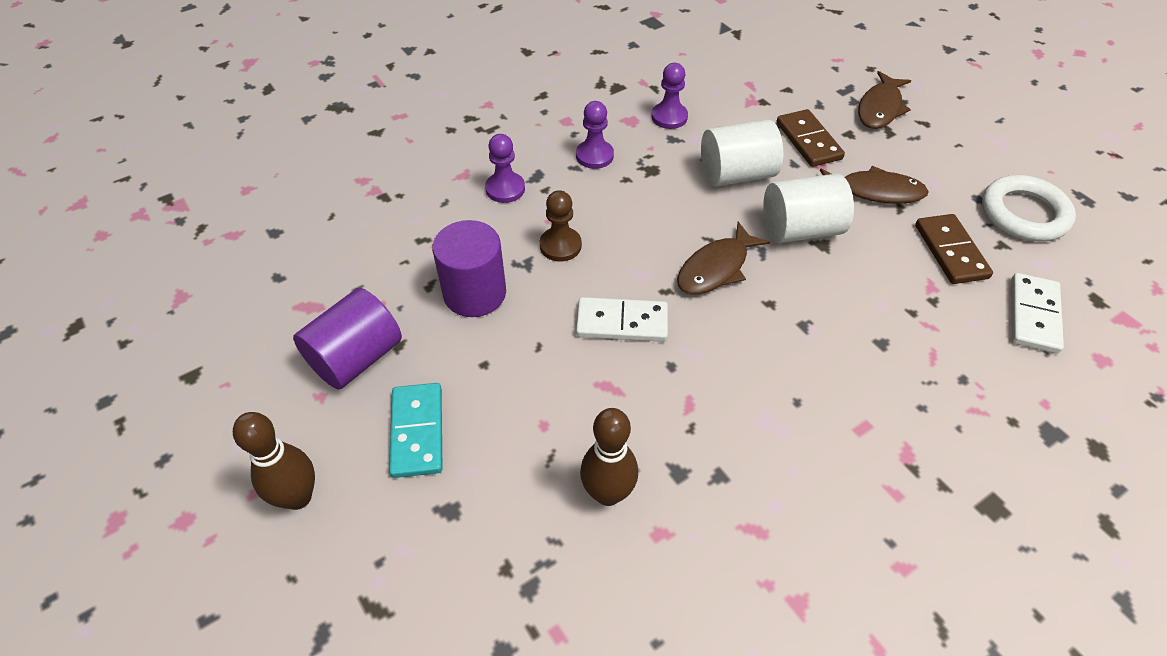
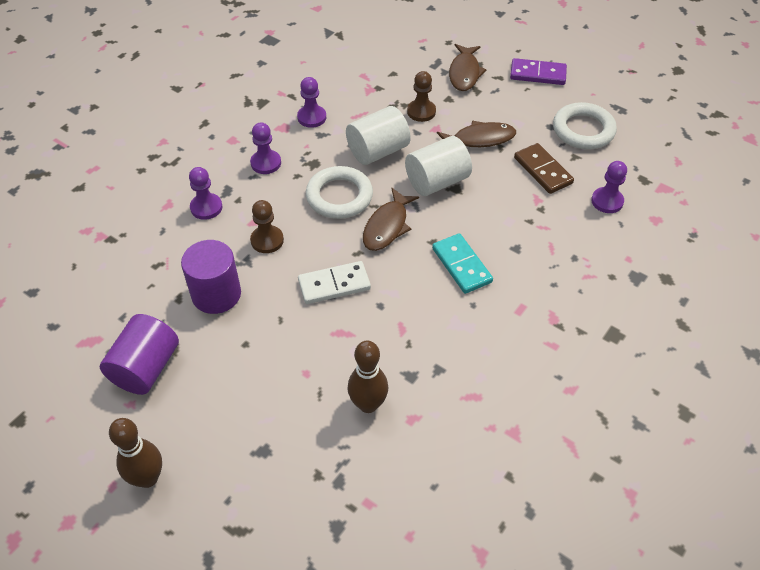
camera: 20 degrees left, 0 degrees up
turquoise domino [389,383,442,478] -> turquoise domino moved to [432,233,493,294]
brown domino [776,109,845,167] -> brown pawn [407,71,436,122]
white domino [1011,273,1064,354] -> purple pawn [591,161,627,213]
none -> white ring [306,166,373,219]
none -> purple domino [510,58,567,85]

